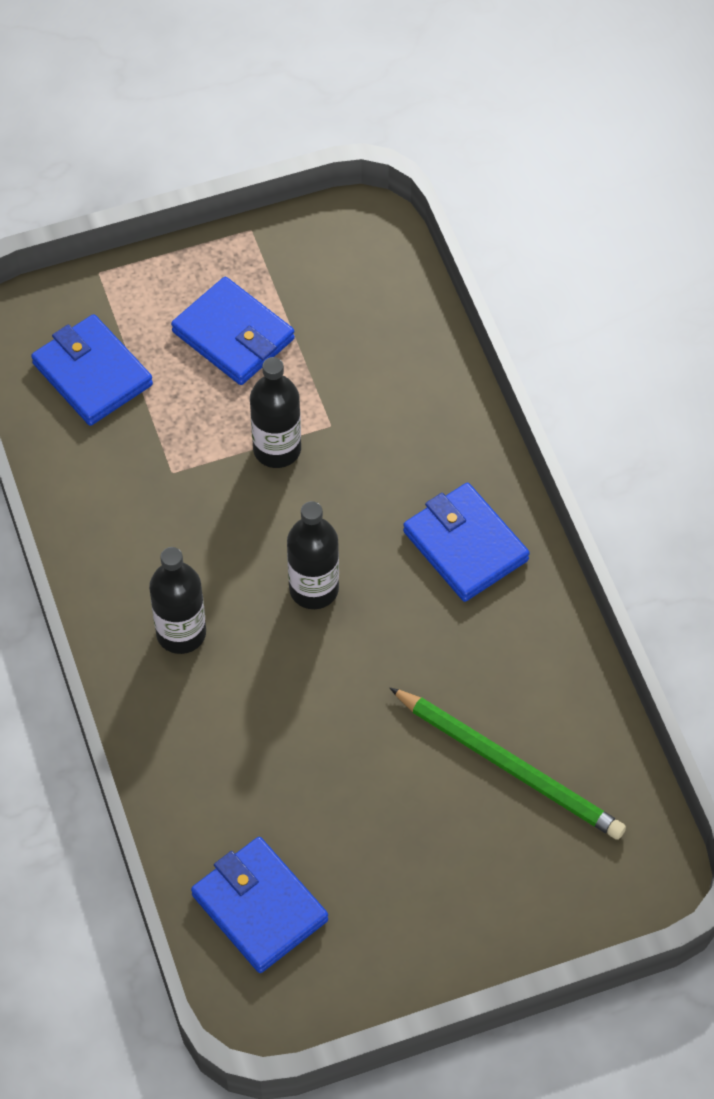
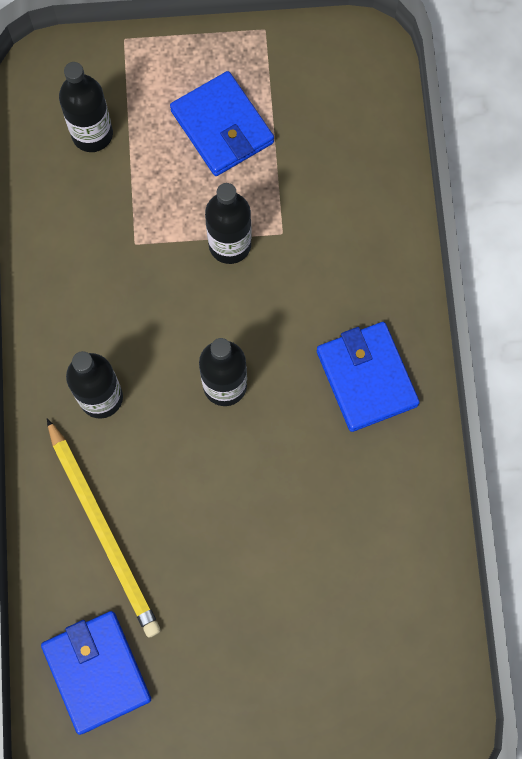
camera: 15 degrees right, 15 degrees up
blue wallet [31,314,153,426] -> black bottle [59,62,113,152]
green pencil [390,688,626,840] -> none
none -> yellow pencil [47,418,161,638]

